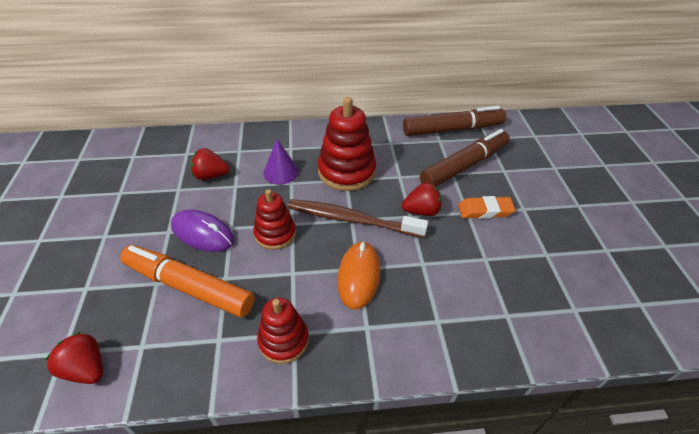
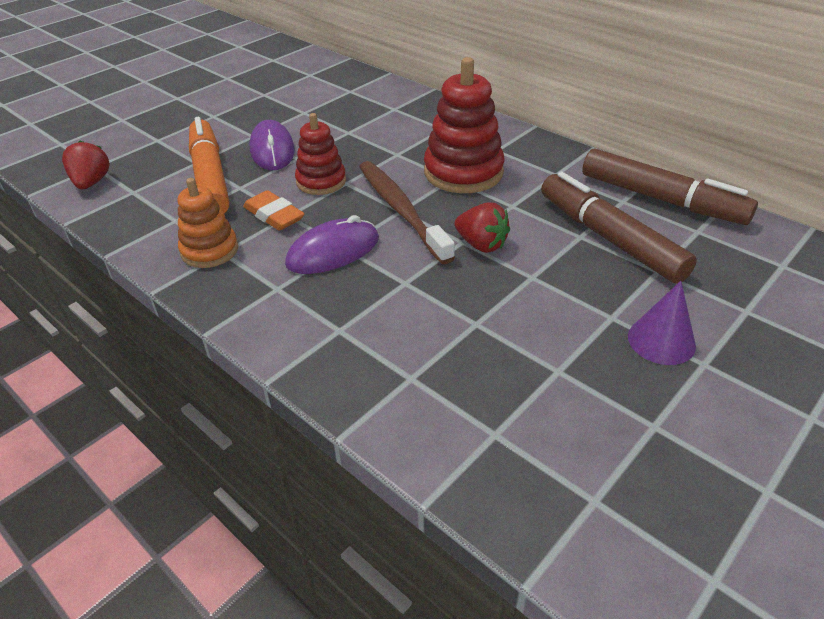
camera: 50 degrees right, 5 degrees down
red strawberry [191,148,229,180] -> none
red stacking toy [257,298,309,364] -> orange stacking toy [178,178,238,268]
purple cone [263,138,299,185] -> purple cone moved to [628,281,696,365]
orange mouse [337,241,380,310] -> purple mouse [285,215,379,274]
brown marker [420,129,510,186] -> brown marker turned 135 degrees counterclockwise [541,172,697,284]
orange eraser [458,196,516,219] -> orange eraser moved to [243,190,305,231]

